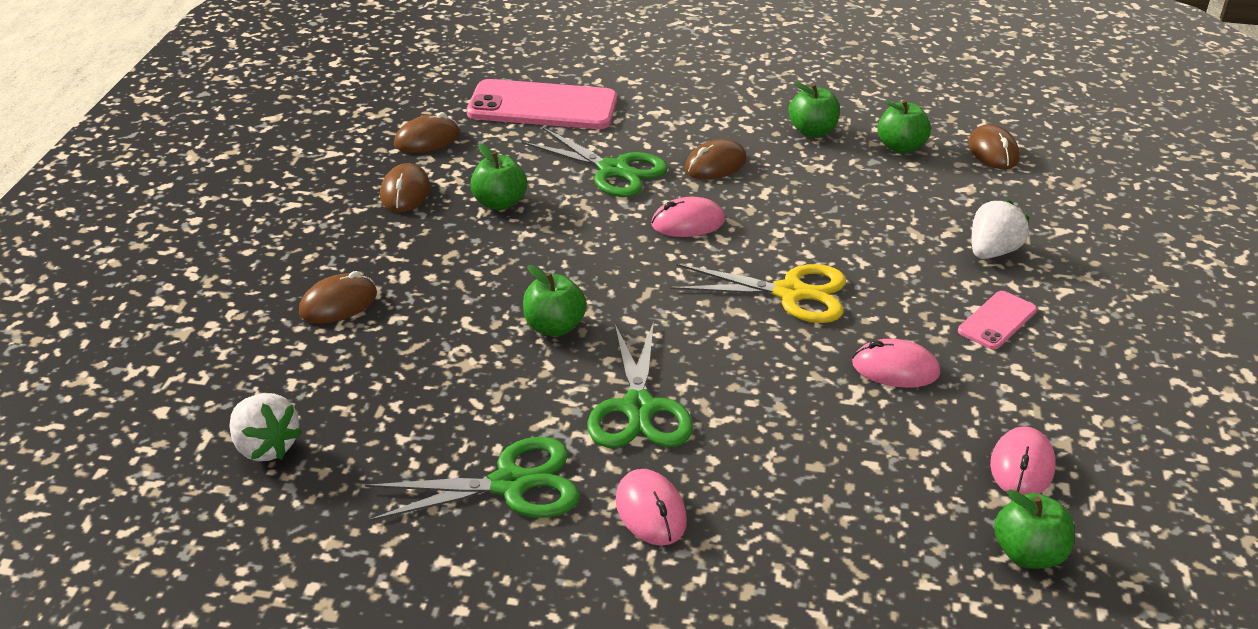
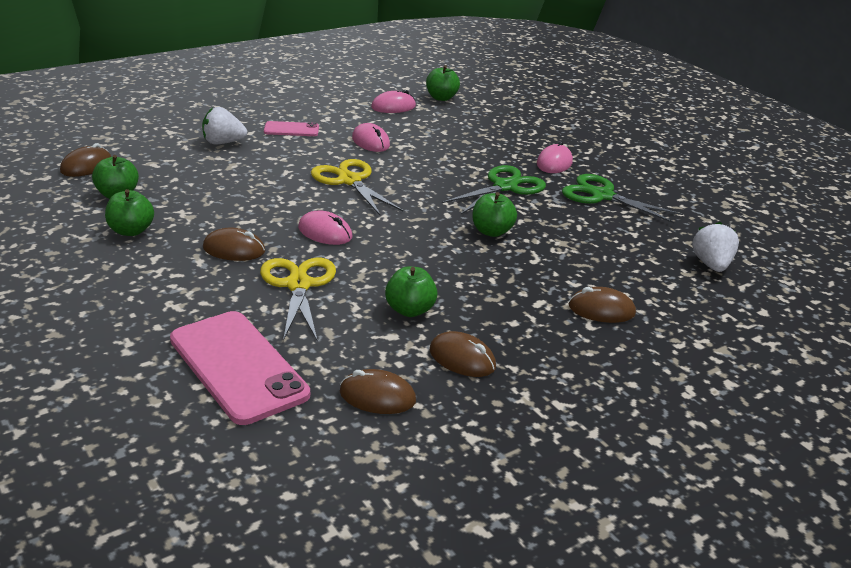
camera: 135 degrees left, 5 degrees down
brown mouse [380,163,430,212] -> brown mouse turned 75 degrees clockwise [430,331,496,377]
green scissors [522,127,668,197] -> yellow scissors [260,258,336,342]

